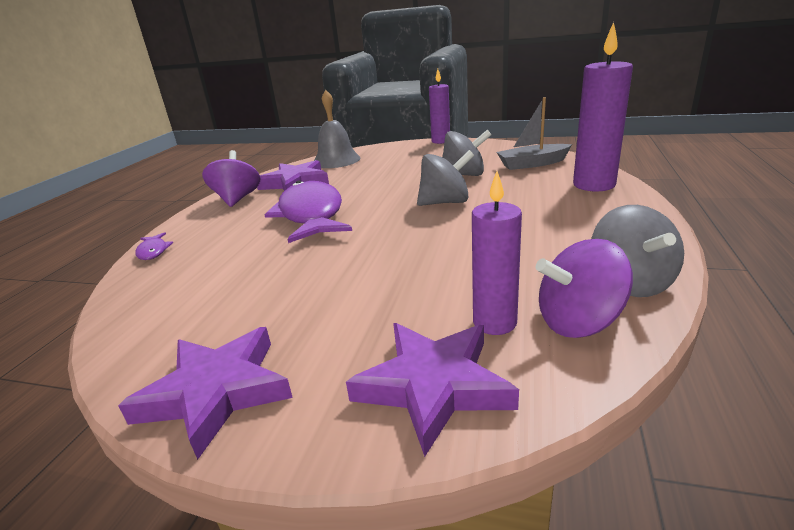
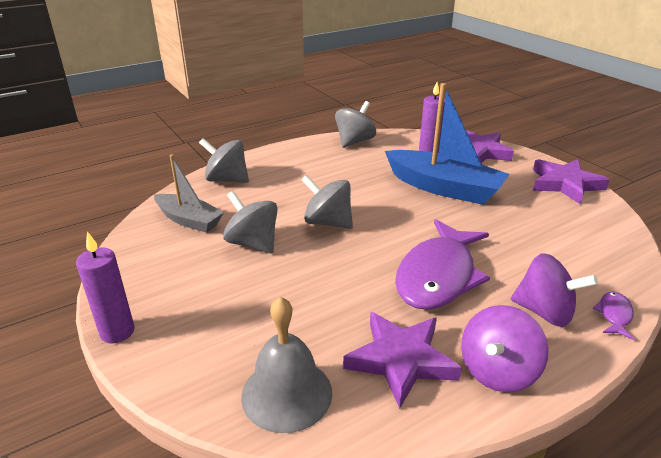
camera: 140 degrees left, 5 degrees up
purple spinning top [536,239,633,338] -> purple spinning top moved to [511,253,598,327]
purple candle [573,22,633,191] -> grey spinning top [199,138,249,183]
none -> blue boat [385,83,509,205]

